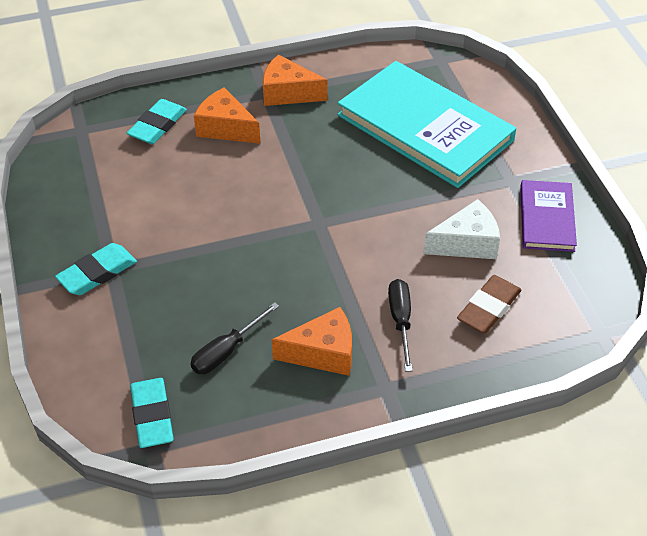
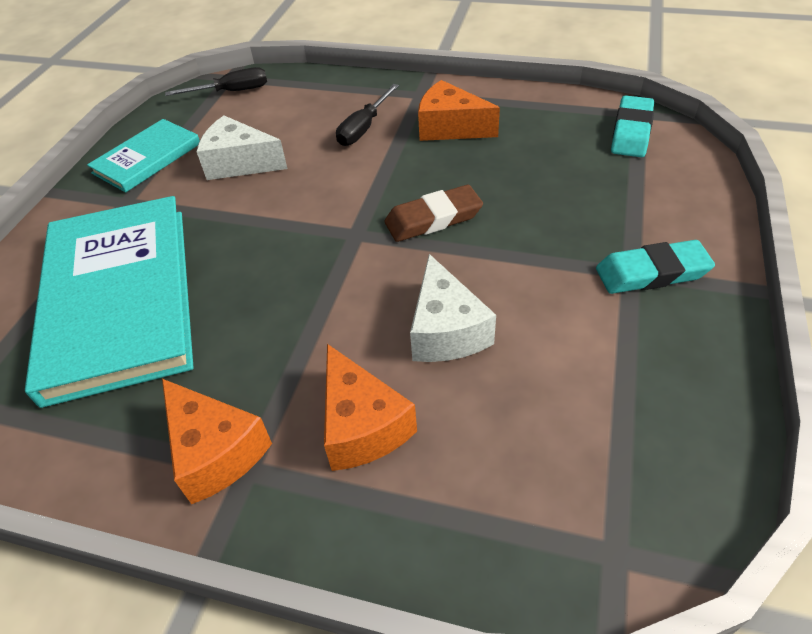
camera: 145 degrees left, 0 degrees up
turquoise eraser [127,99,187,144] -> none
black screwdriver [191,302,279,374] -> black screwdriver moved to [165,67,267,96]
brown eraser [457,275,522,333] -> brown eraser moved to [384,184,483,242]
purple book [520,180,577,252] -> turquoise book [87,119,200,193]
none -> white cheese [410,254,496,362]

